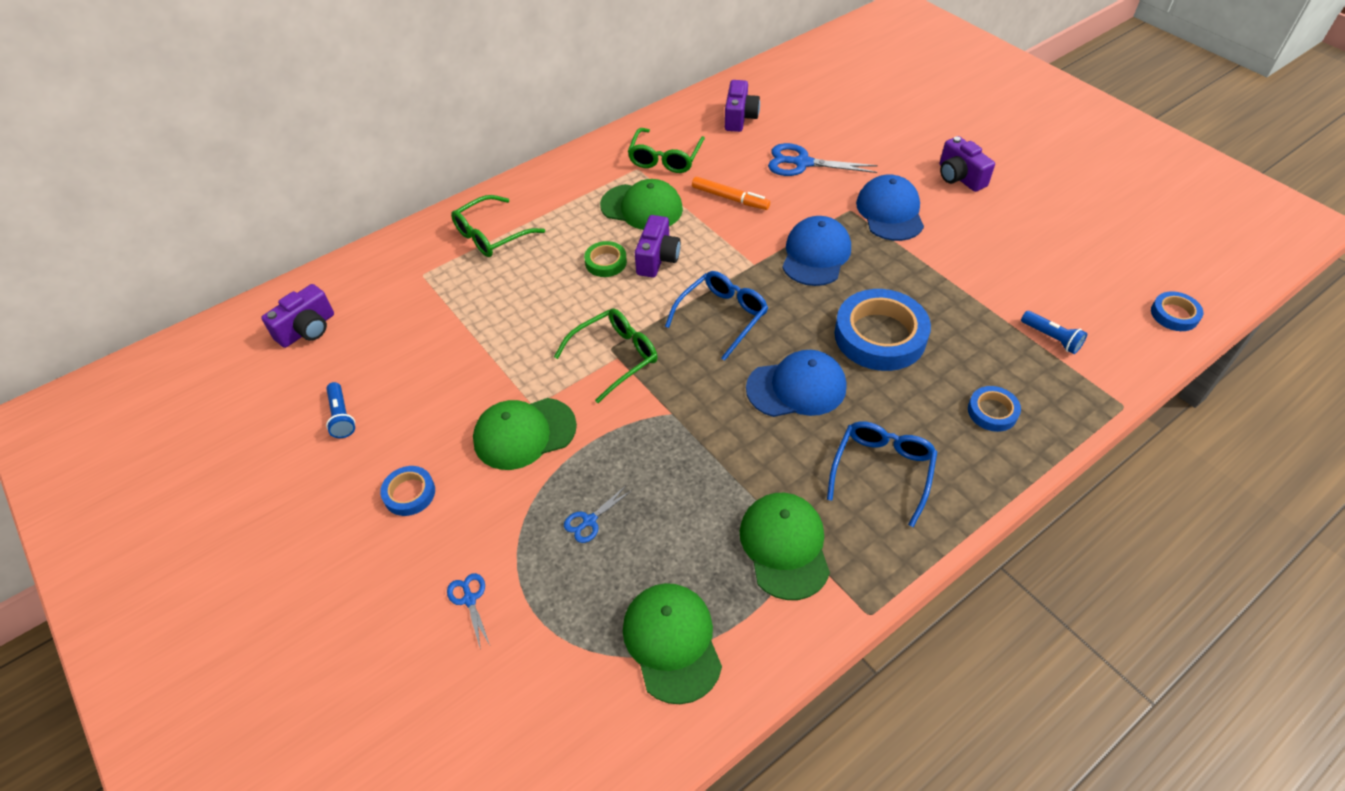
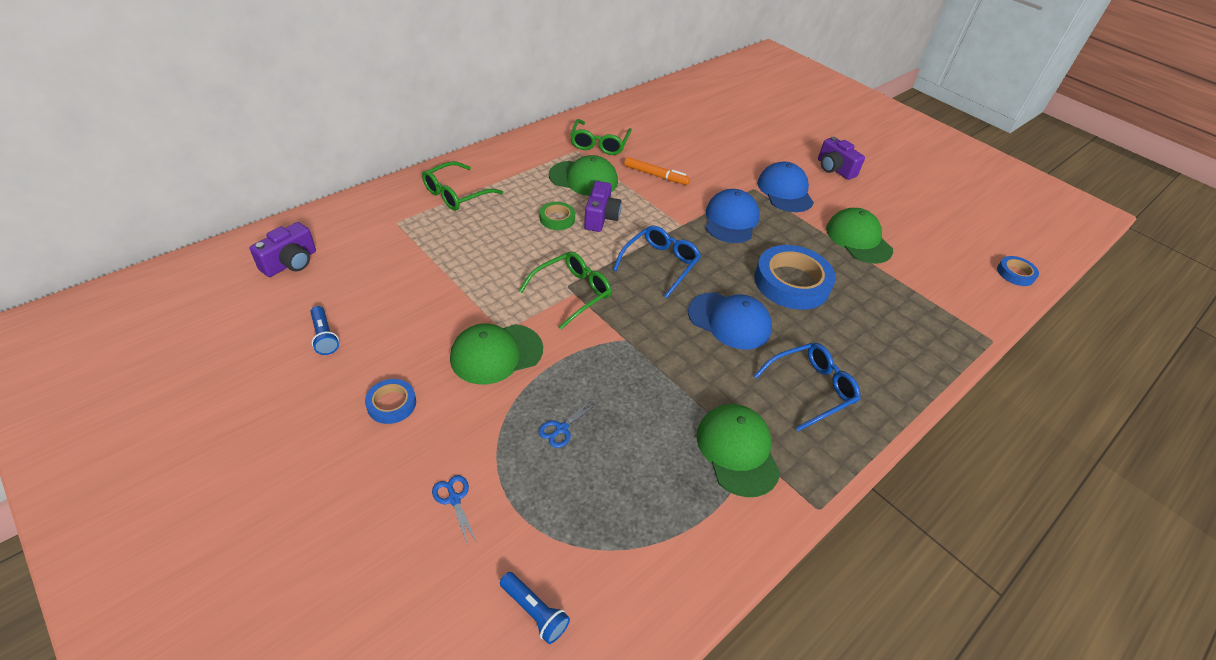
camera: 10 degrees left, 5 degrees down
green cap [623,583,722,704] -> green cap moved to [826,208,893,264]
purple camera [725,80,760,132] -> none
blue cap [746,350,846,417] -> blue cap turned 45 degrees clockwise [688,293,772,350]
blue scissors [768,143,878,176] -> none
blue glasses [827,421,937,527] -> blue glasses turned 45 degrees clockwise [754,343,860,431]
blue tape [968,386,1021,432] -> none
blue flashlight [1021,311,1087,354] -> blue flashlight moved to [500,572,570,644]

